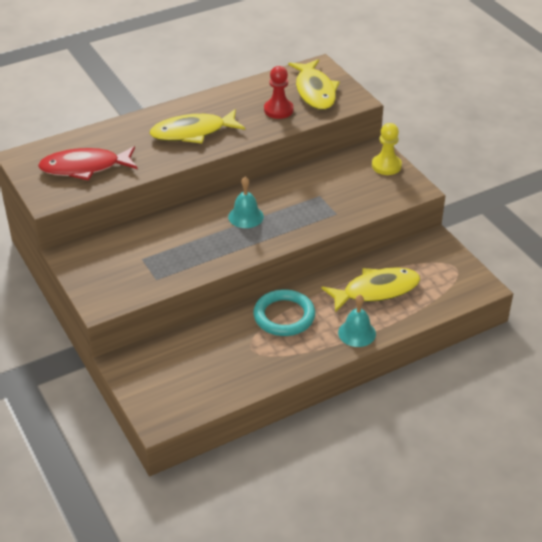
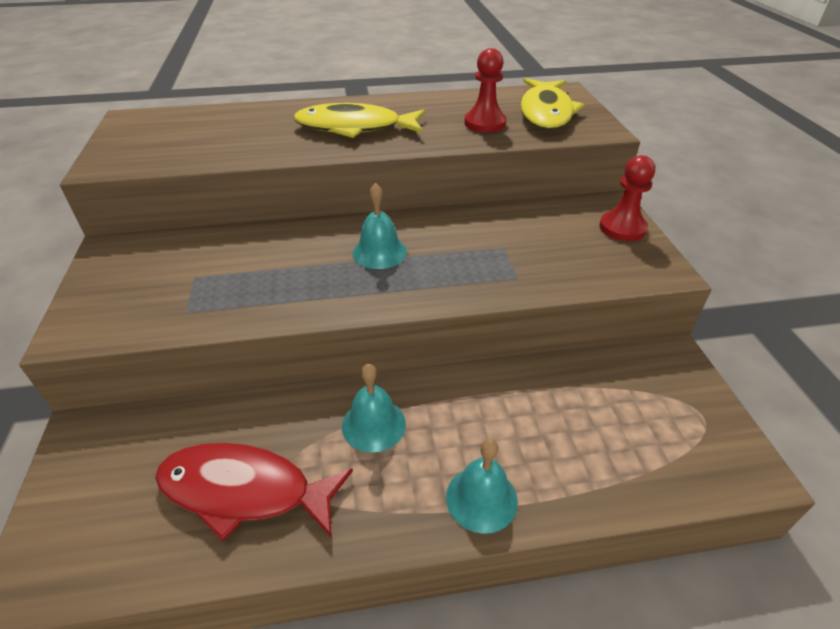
camera: 20 degrees right, 0 degrees up
red fish [38,146,138,181] -> red fish moved to [155,443,353,541]
turquoise ring [253,289,315,336] -> turquoise bell [342,364,406,453]
yellow fish [321,267,420,312] -> none
yellow pawn [372,123,402,175] -> red pawn [599,155,655,241]

